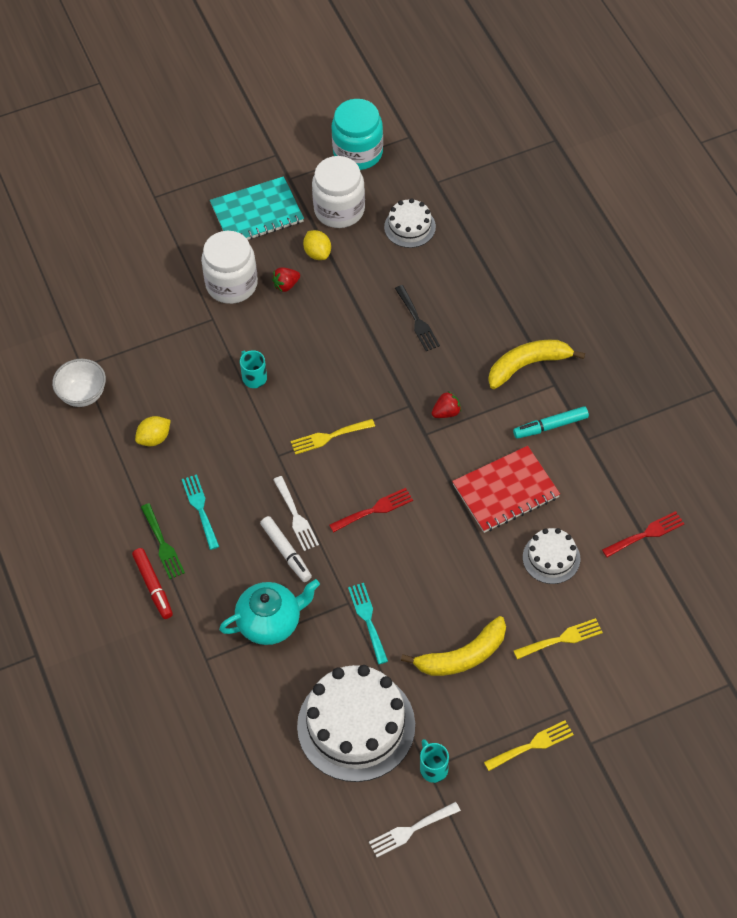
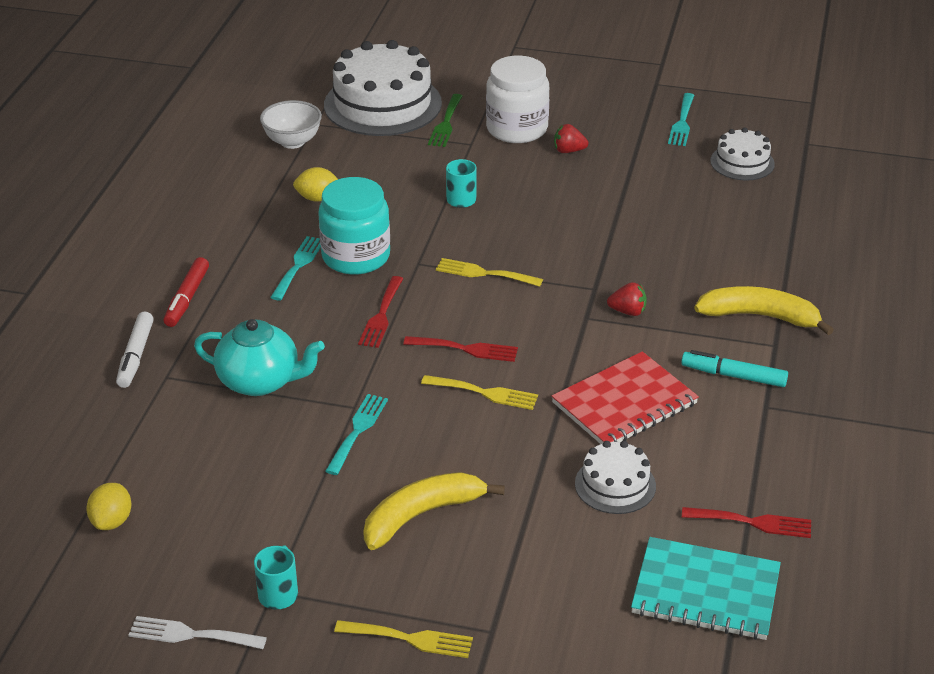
camera: 35 degrees right, 20 degrees down
green fork [141,503,185,579] -> green fork moved to [428,94,463,147]
turquoise notebook [210,176,304,240] -> turquoise notebook moved to [631,537,781,640]
white marker [260,516,312,582] -> white marker moved to [116,312,154,388]
white fork [273,476,319,551] -> red fork [358,276,403,348]
white cake [297,665,415,782] -> white cake moved to [324,40,442,136]
yellow lemon [303,230,331,260] -> yellow lemon moved to [86,483,131,530]
white jar [312,156,365,228] -> turquoise fork [668,93,694,146]
turquoise jar [332,99,383,170] -> turquoise jar moved to [318,177,390,275]
black fork [395,285,440,351] -> none
yellow banana [401,616,506,676] -> yellow banana turned 135 degrees clockwise [363,472,505,550]
red notebook [452,446,560,533] -> red notebook turned 45 degrees counterclockwise [551,351,699,444]
yellow fork [513,618,603,659] -> yellow fork moved to [421,375,538,410]

